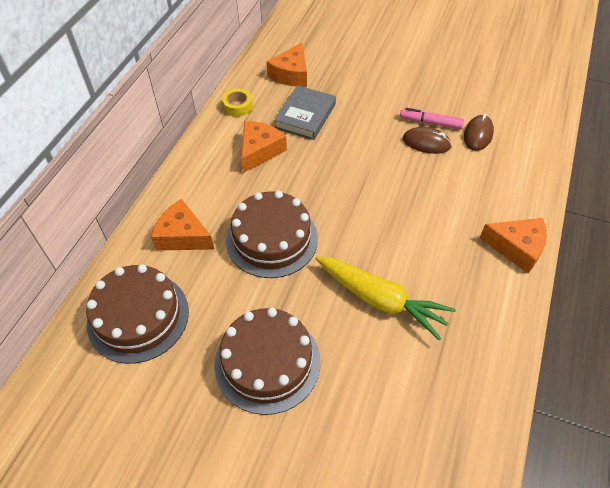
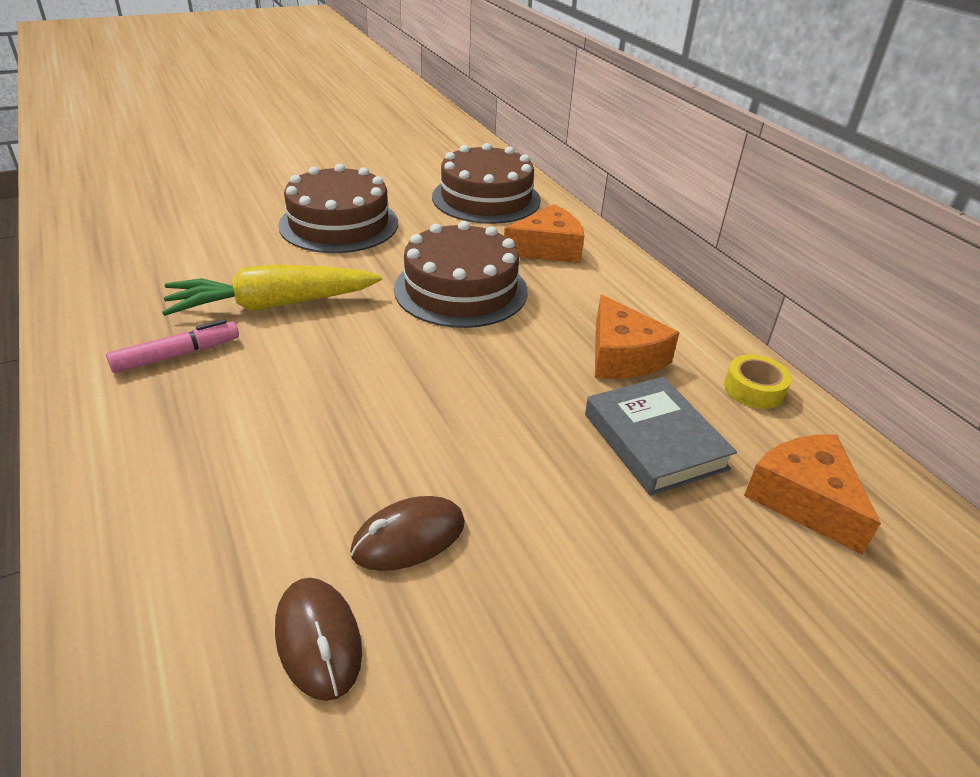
camera: 130 degrees right, 15 degrees down
pink marker [400,108,464,130] -> pink marker moved to [106,319,239,373]
orange cheese [480,218,547,273] -> none

